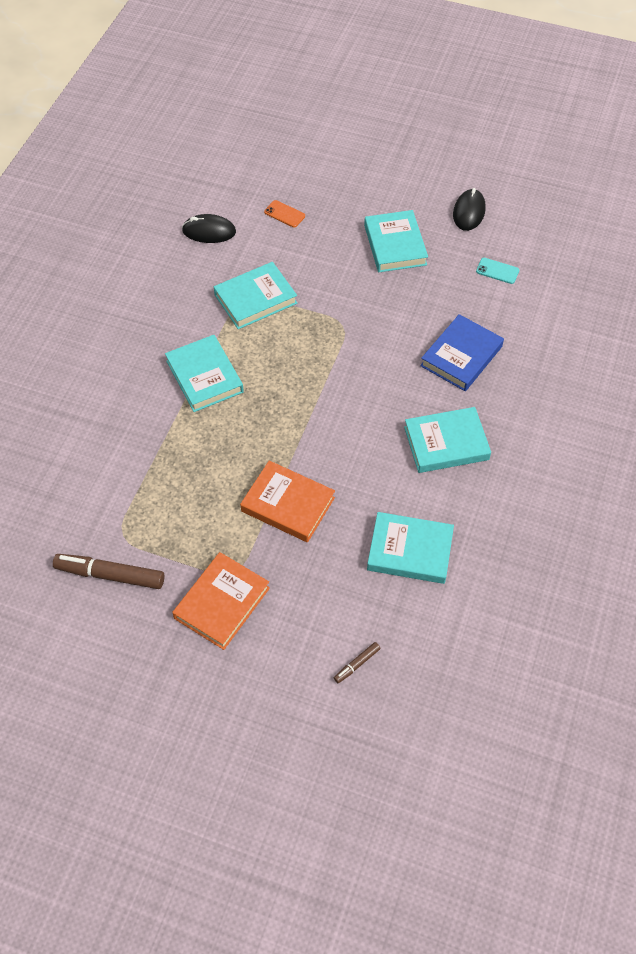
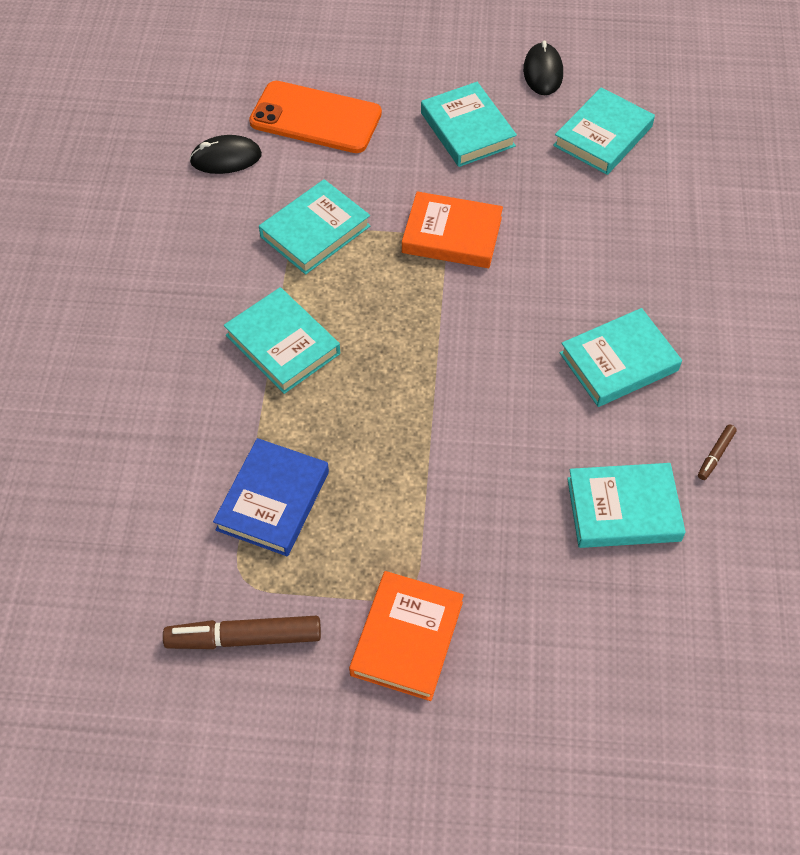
camera: 15 degrees left, 0 degrees up
orange book [240,461,335,542] -> orange book moved to [402,191,503,268]
orange phone [264,200,305,228] -> orange phone [249,81,382,153], size x2.43
brown marker [334,642,381,683] -> brown marker moved to [698,424,737,480]
blue book [420,314,504,391] -> blue book moved to [213,438,329,556]
turquoise phone [476,258,519,284] -> turquoise book [553,87,655,175]

